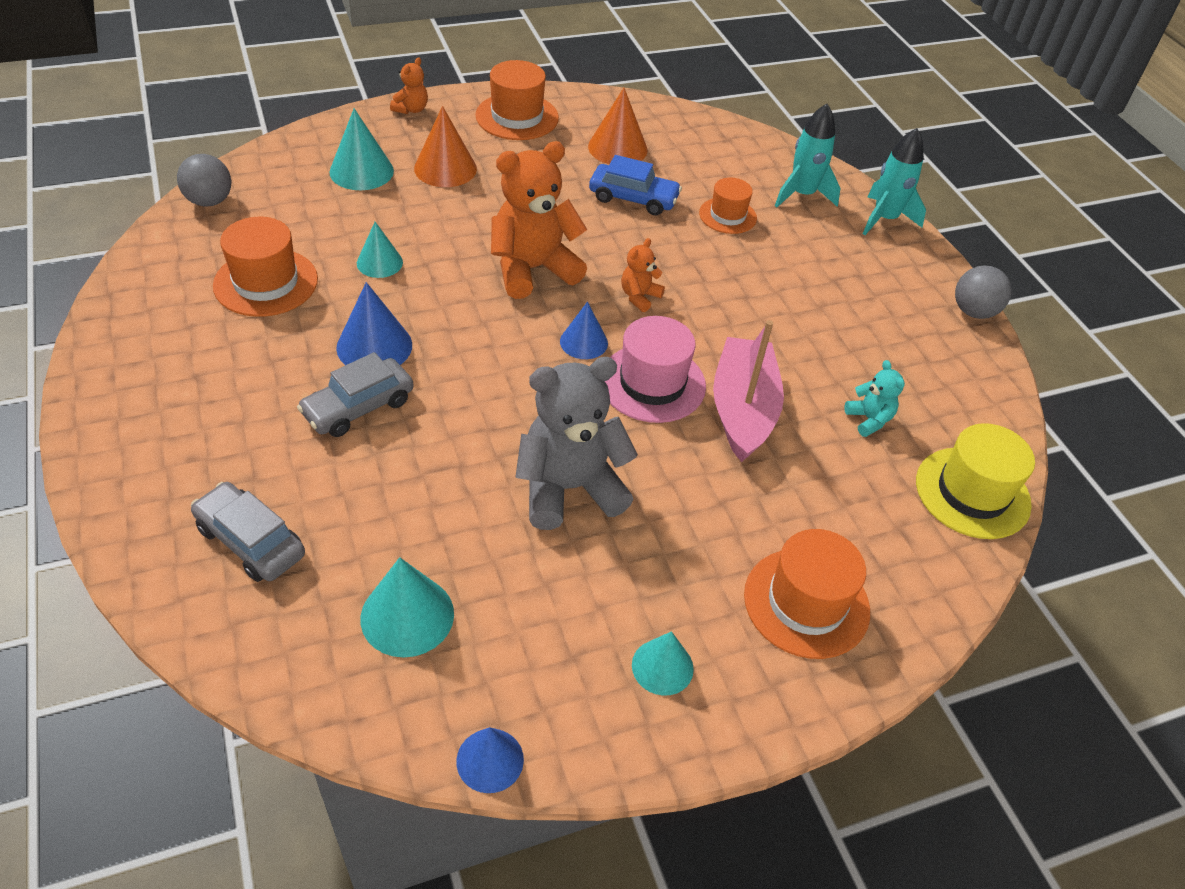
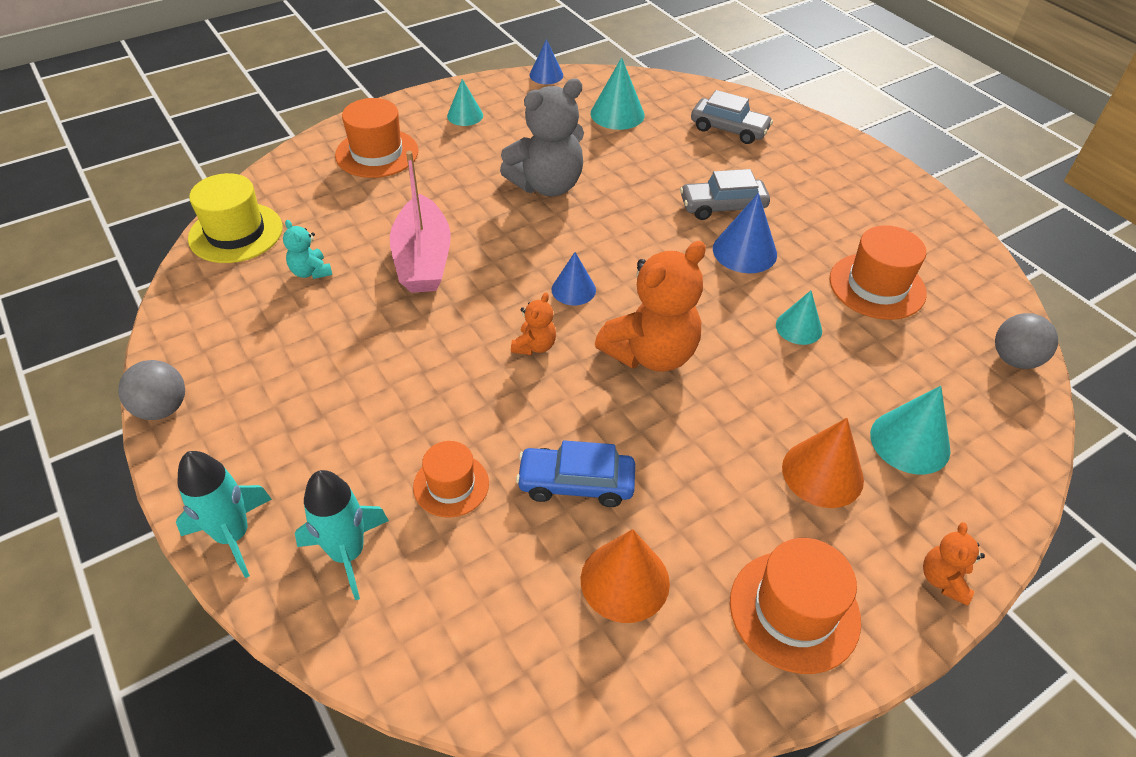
camera: 170 degrees right, 0 degrees up
grey car [297,352,414,437] -> grey car turned 135 degrees counterclockwise [680,169,770,220]
pink hat [605,316,706,423] -> none

